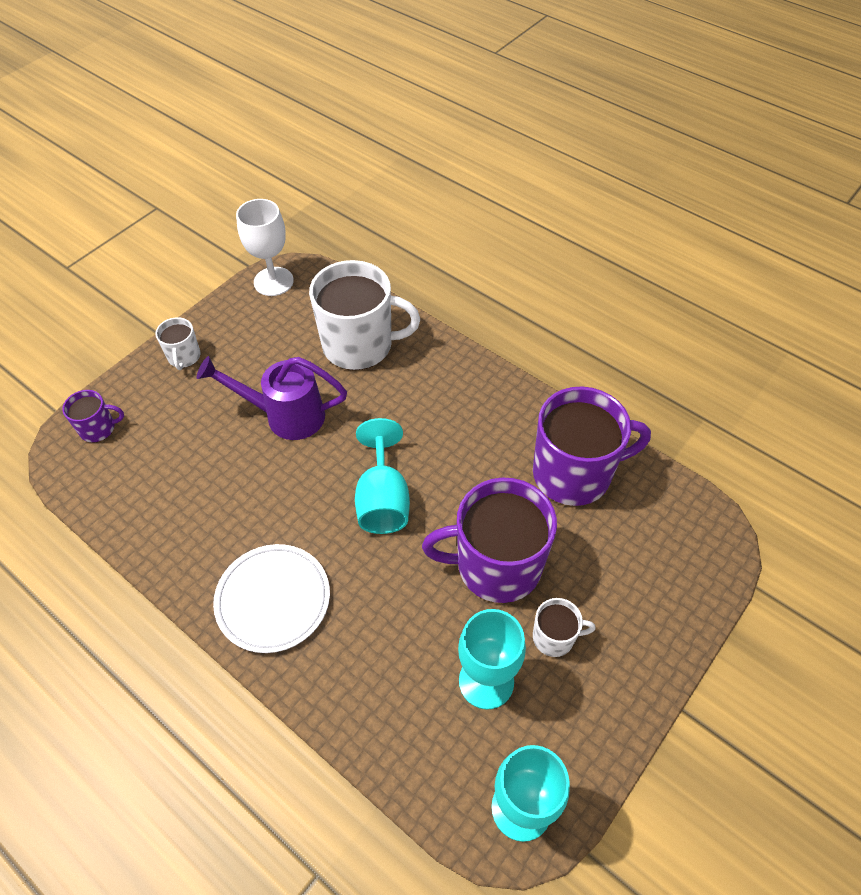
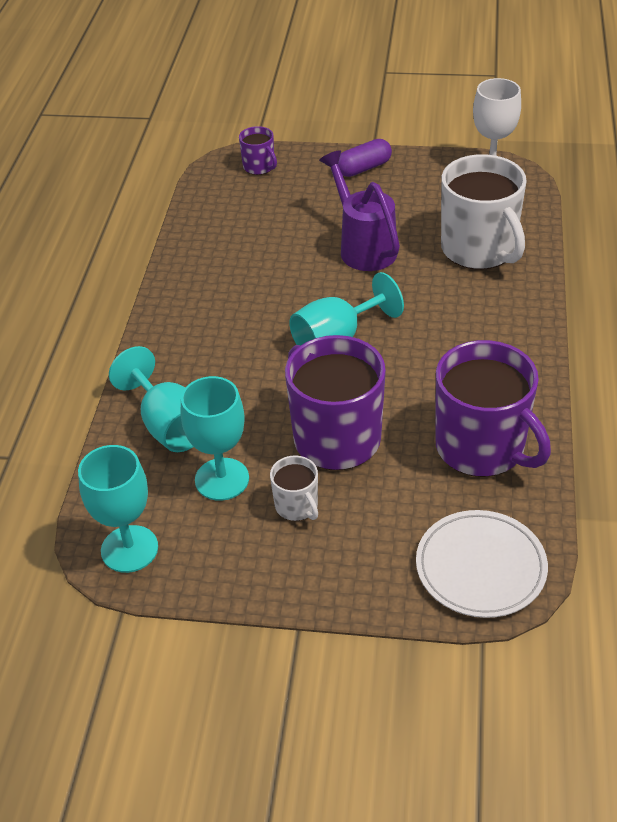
camera: 60 degrees right, 10 degrees down
white mug [156,317,201,370] -> purple capsule [338,139,392,177]
white plate [213,544,330,653] -> white plate moved to [416,510,548,618]
none -> turquoise goblet [109,346,194,452]

